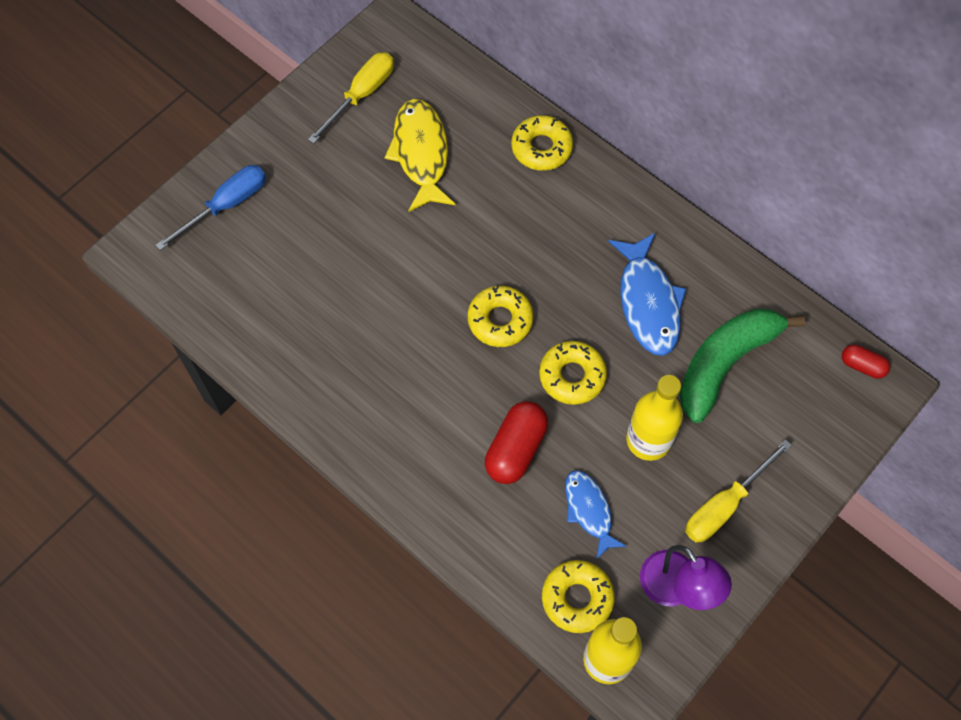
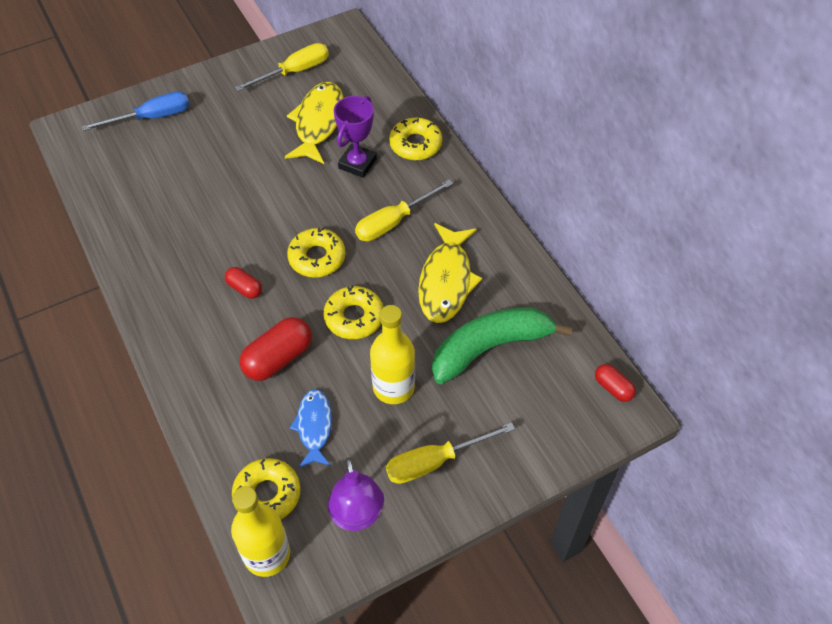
camera: 20 degrees right, 10 degrees down
blue fish [608,233,686,356] -> yellow fish [418,223,482,323]
none -> red capsule [225,267,262,299]
none -> purple trophy [334,96,377,178]
none -> yellow screwdriver [355,179,453,241]

